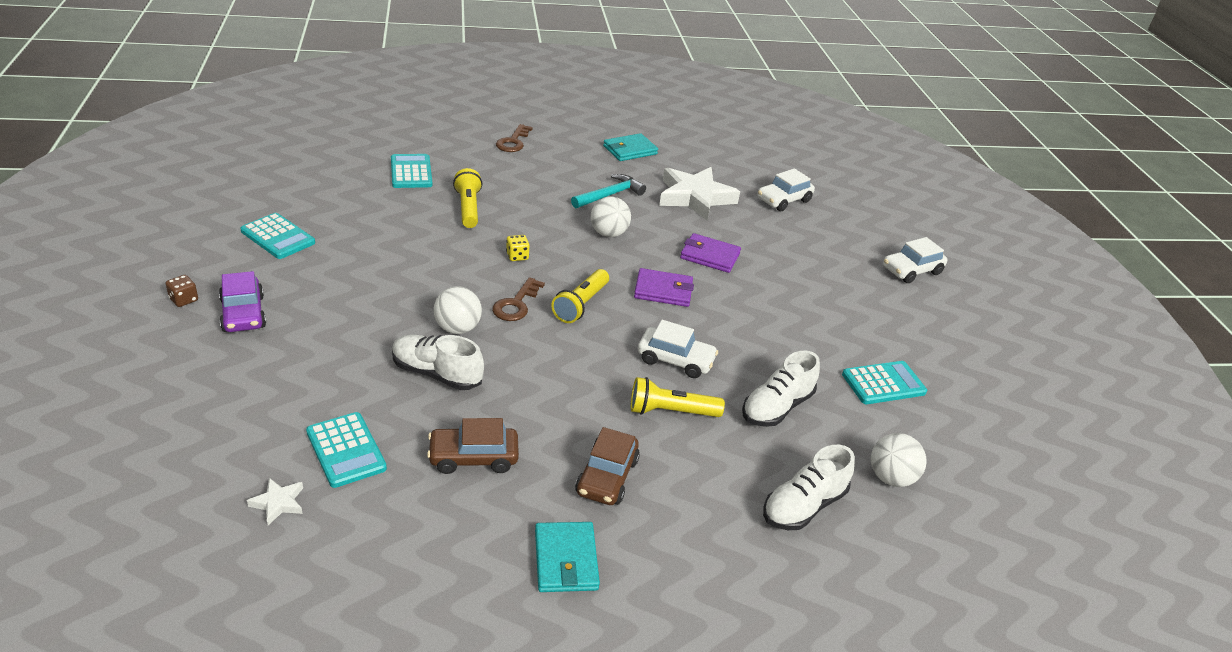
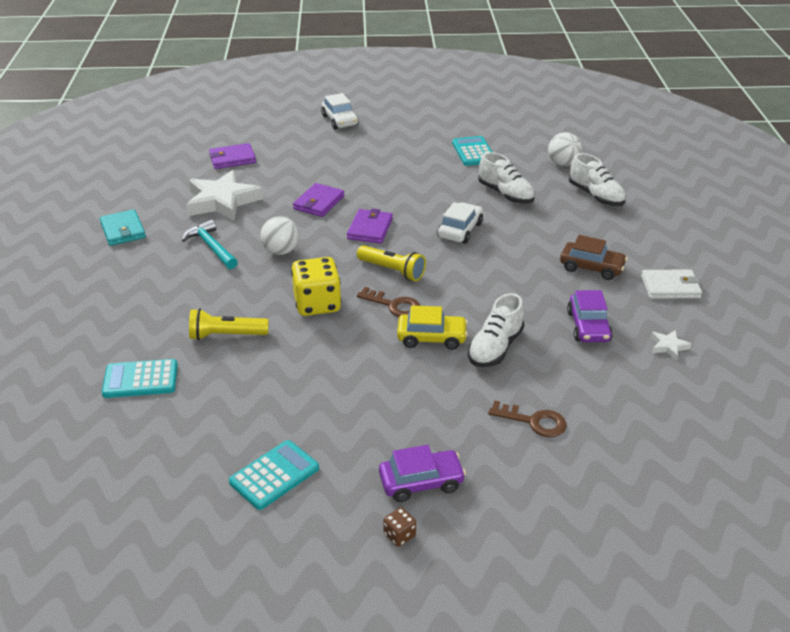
camera: 80 degrees left, 0 degrees up
white star [247,478,303,525] -> white star moved to [651,330,692,360]
turquoise calculator [306,412,387,488] -> none
brown car [427,418,519,474] -> purple car [567,290,613,342]
white ball [433,286,482,334] -> yellow car [397,305,468,350]
brown key [496,124,533,152] -> brown key moved to [488,400,567,437]
yellow dice [506,235,529,261] -> yellow dice [291,257,341,316], size x2.24
turquoise wallet [535,522,600,592] -> white wallet [641,269,702,299]
yellow flashlight [631,377,725,417] -> none
white car [758,168,815,211] -> purple wallet [209,143,256,169]

